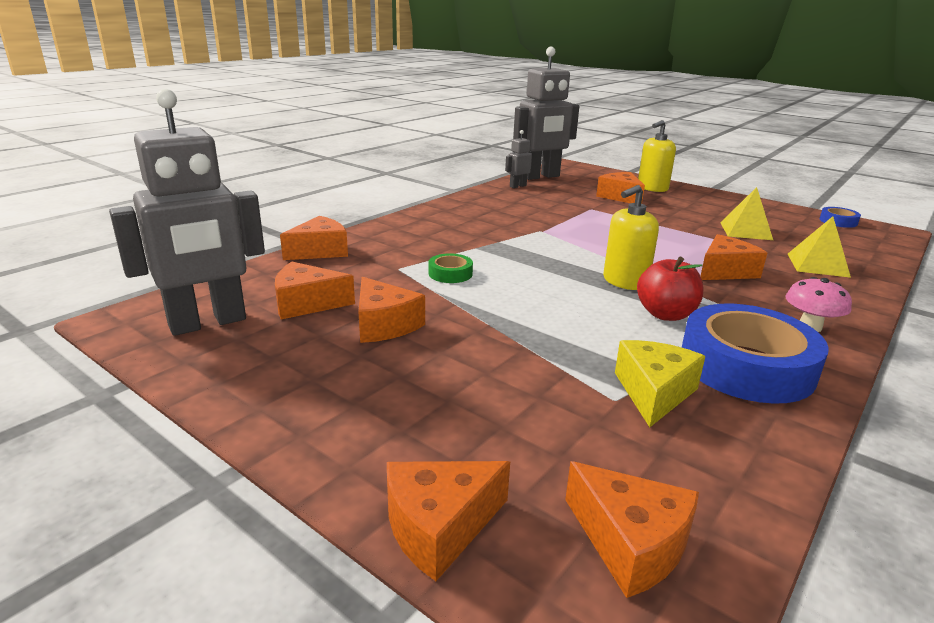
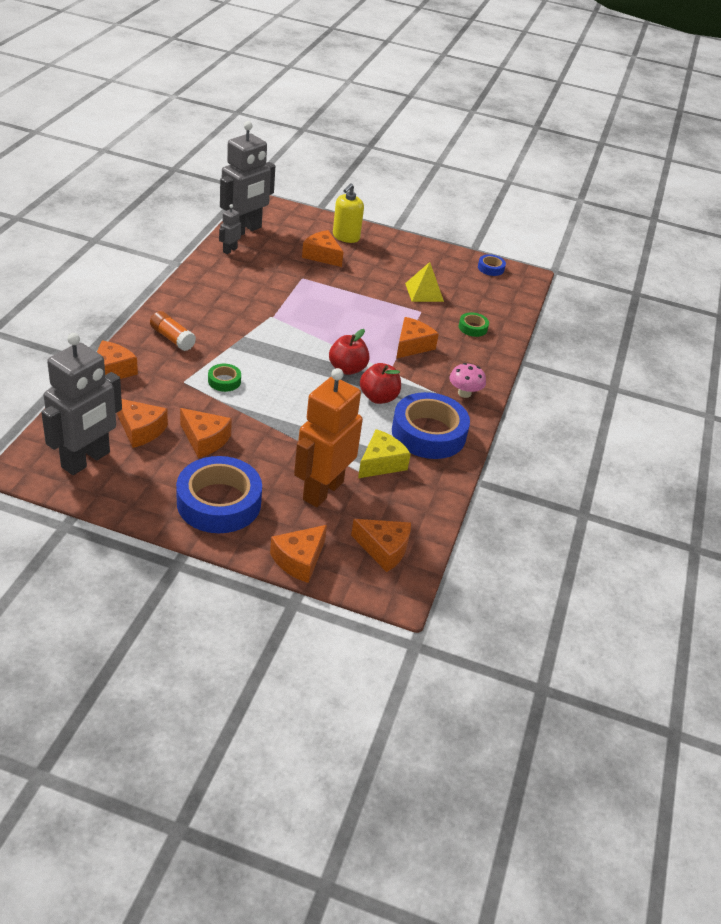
camera: 25 degrees left, 15 degrees up
orange cheese [275,262,355,319] -> orange cheese turned 120 degrees counterclockwise [117,399,168,448]
yellow soap dispenser [603,185,659,290] -> red apple [329,329,370,375]
yellow cheese [615,340,706,427] -> yellow cheese turned 45 degrees clockwise [358,429,411,478]
yellow pyramid [788,216,851,278] -> green tape [459,312,489,337]
none -> orange glue stick [150,311,196,351]
none -> blue tape [176,456,262,533]
none -> orange robot [294,368,363,507]

